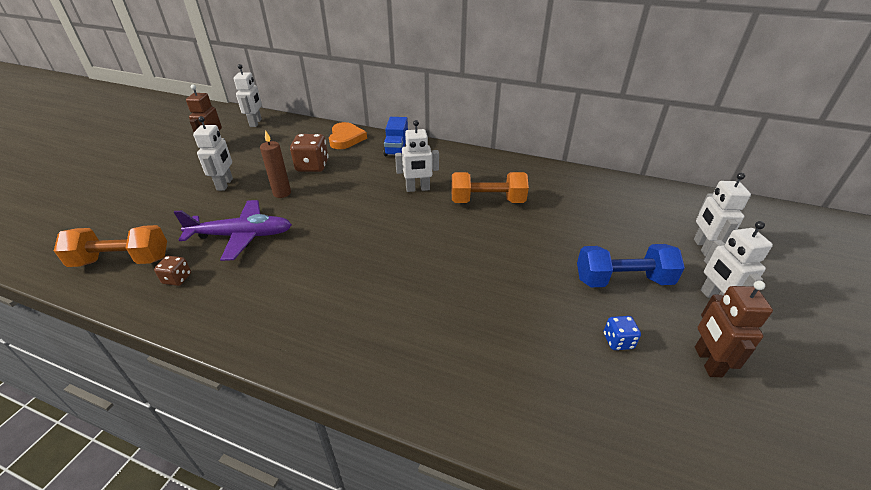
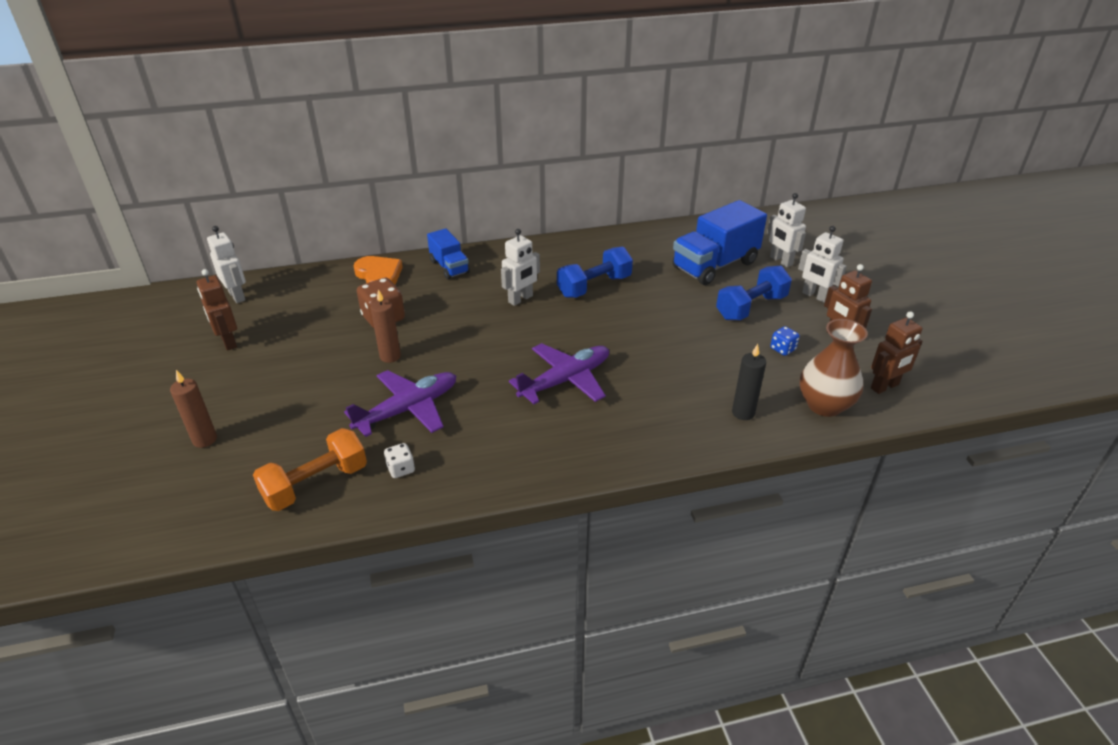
camera: 35 degrees left, 0 degrees up
brown dice [154,256,191,286] -> white dice [384,443,415,478]
white robot [193,116,233,191] -> none
orange dumbbell [452,172,529,203] -> blue dumbbell [557,247,633,298]
none -> brown candle [170,370,217,448]
none -> purple plane [509,343,609,404]
none -> blue truck [672,200,767,285]
none -> black candle [732,344,766,420]
none -> brown vase [800,319,868,417]
none -> brown robot [871,311,923,394]

